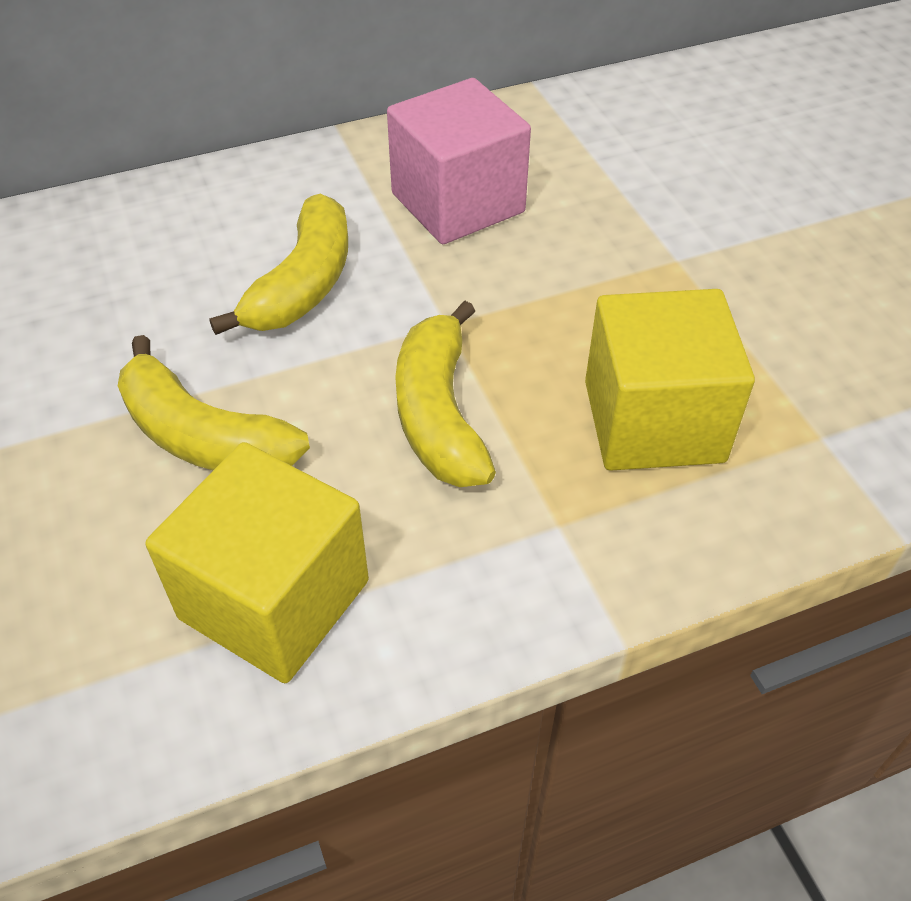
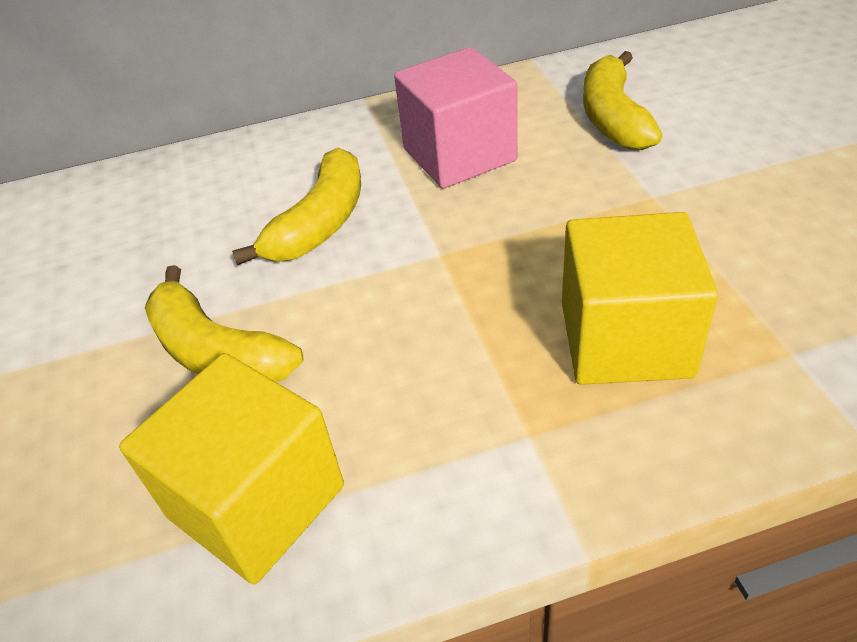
camera: 10 degrees right, 5 degrees down
yellow banana [395,300,496,487] -> yellow banana moved to [583,51,662,150]

